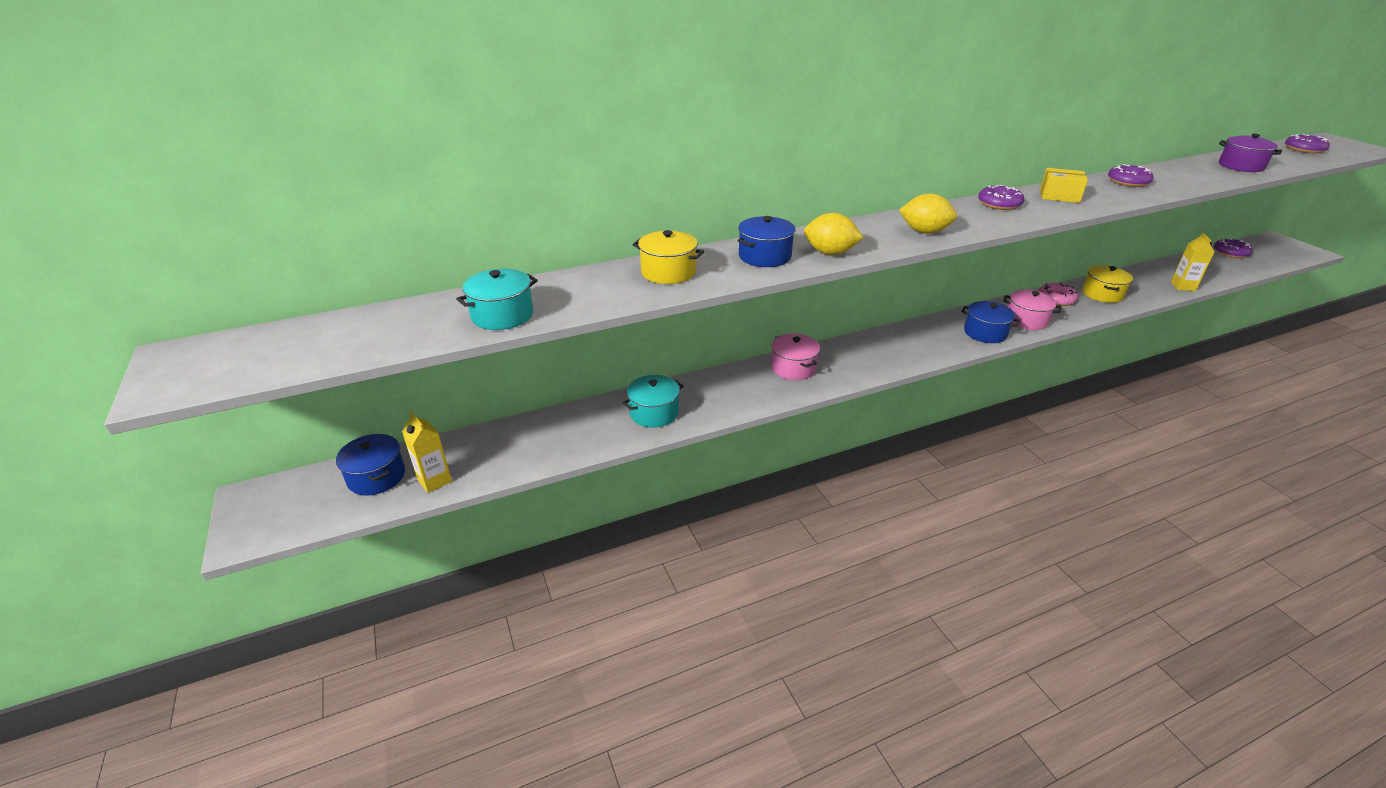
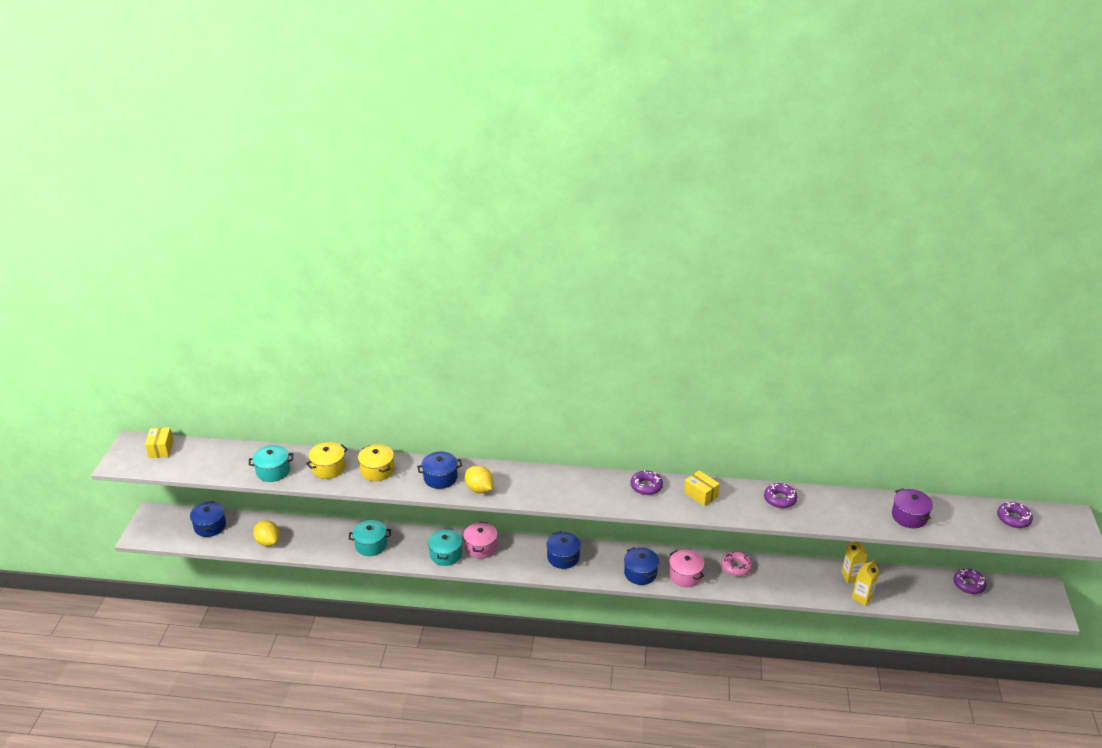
camera: 30 degrees right, 0 degrees up
yellow carton [402,412,452,493] -> yellow carton moved to [841,541,868,583]
yellow lemon [899,194,957,233] -> yellow lemon moved to [253,520,280,547]
yellow pot [1082,265,1133,303] -> yellow pot moved to [306,442,348,479]
none -> yellow box [145,427,174,458]
none -> turquoise pot [428,529,462,566]
none -> blue pot [546,531,581,569]

